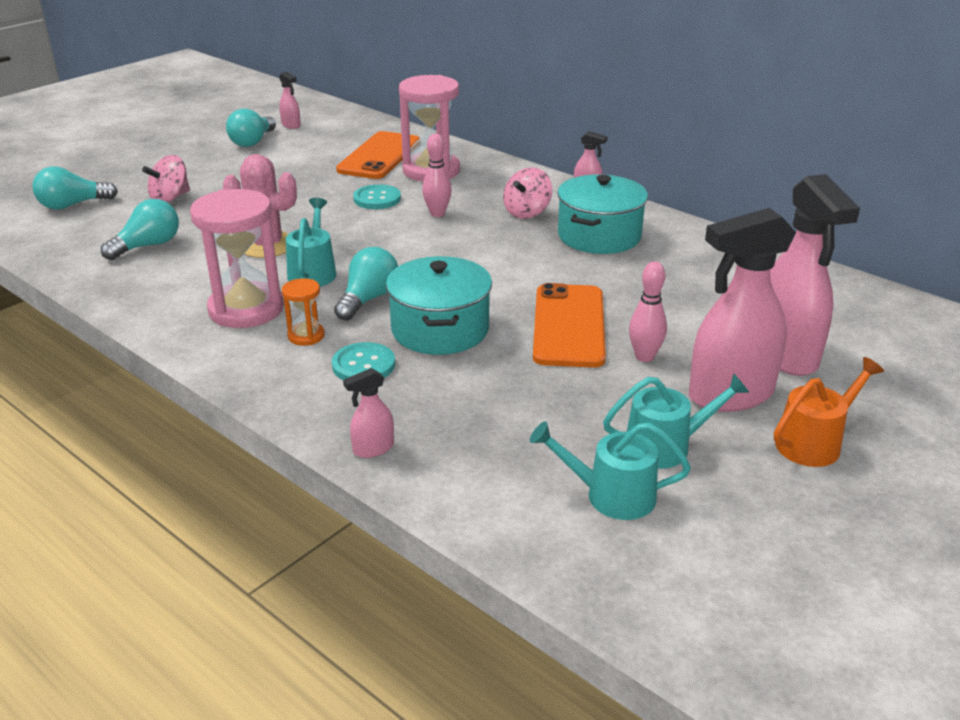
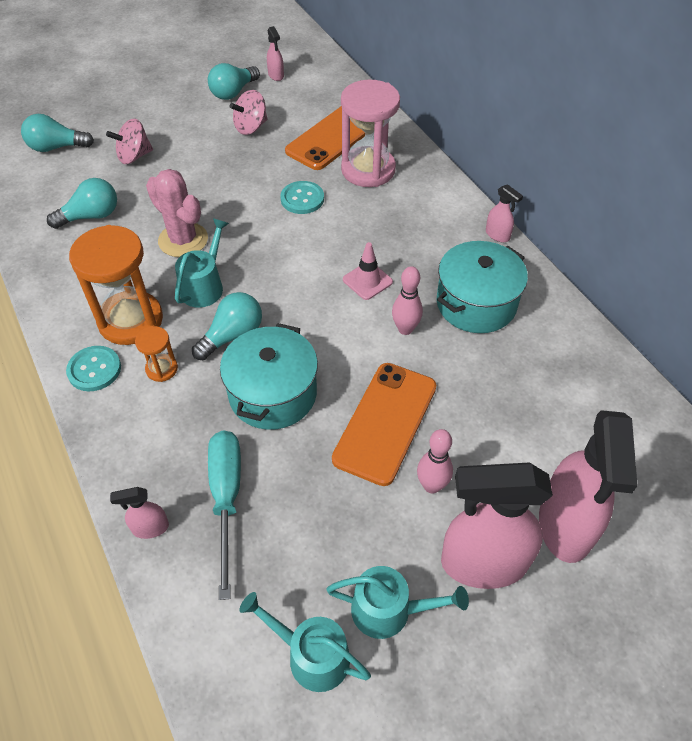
camera: 20 degrees right, 20 degrees up
pink hourglass [190,189,284,328] -> orange hourglass [69,225,163,345]
turquoise button [332,342,395,380] -> turquoise button moved to [66,346,121,391]
pink bowling pin [422,134,452,217] -> pink bowling pin moved to [392,266,423,335]
pink spinning top [503,167,552,219] -> pink spinning top moved to [230,90,267,135]
orange watering can [774,357,884,467] -> none
none -> turquoise screwdriver [208,430,241,600]
none -> pink traffic cone [343,242,393,300]

